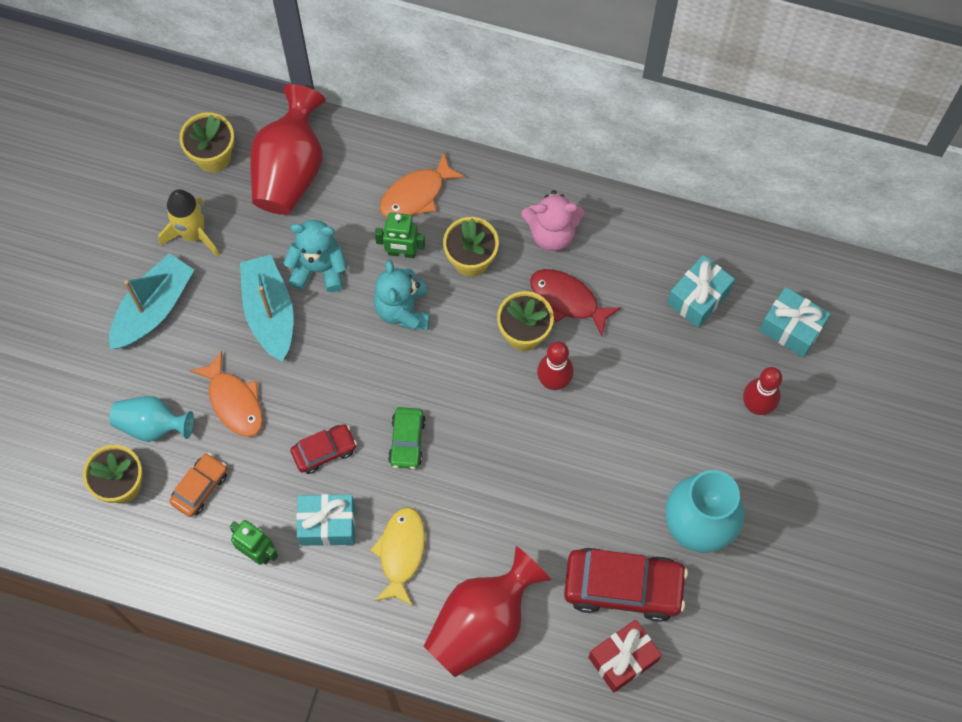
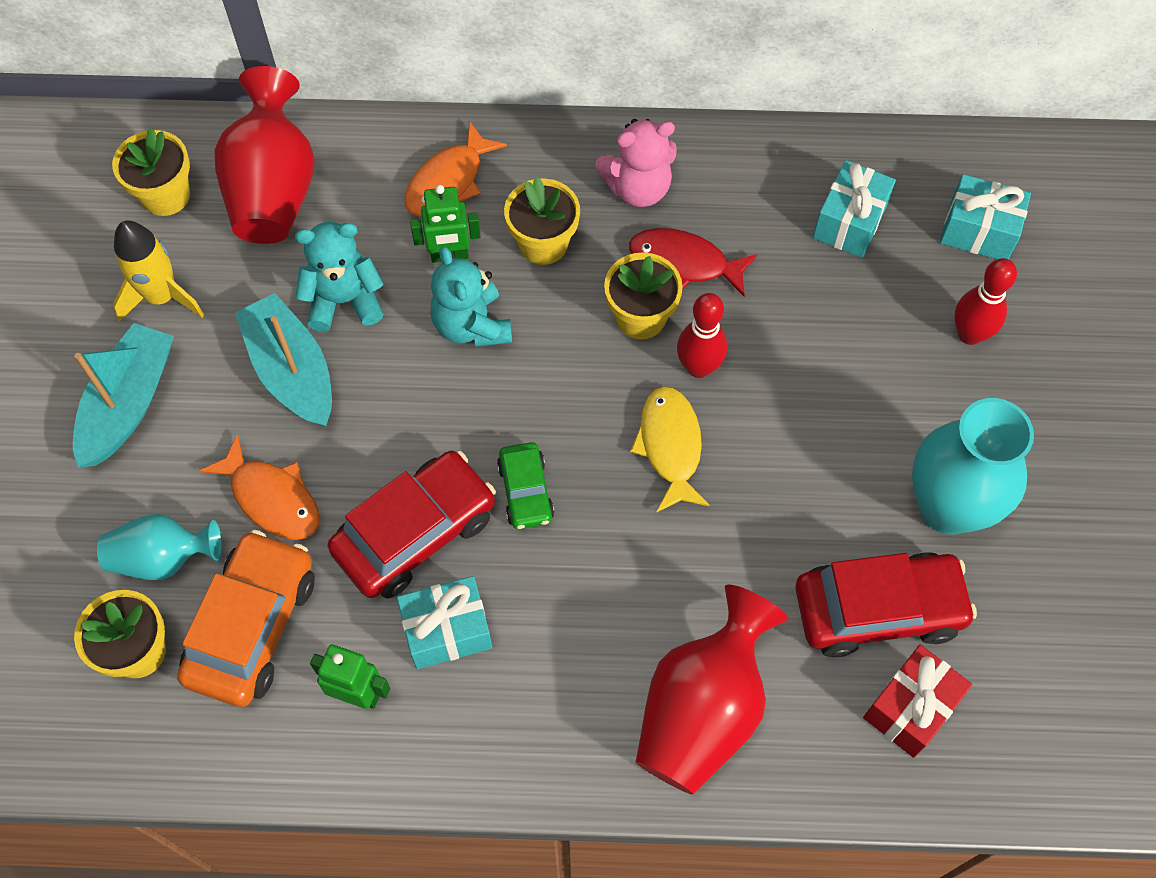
camera: 15 degrees left, 5 degrees down
orange car [169,453,227,517] -> orange car [177,530,315,707], size x1.83
red car [290,424,357,474] -> red car [328,451,496,599], size x1.83
yellow fish [370,507,425,606] -> yellow fish moved to [630,386,710,512]

